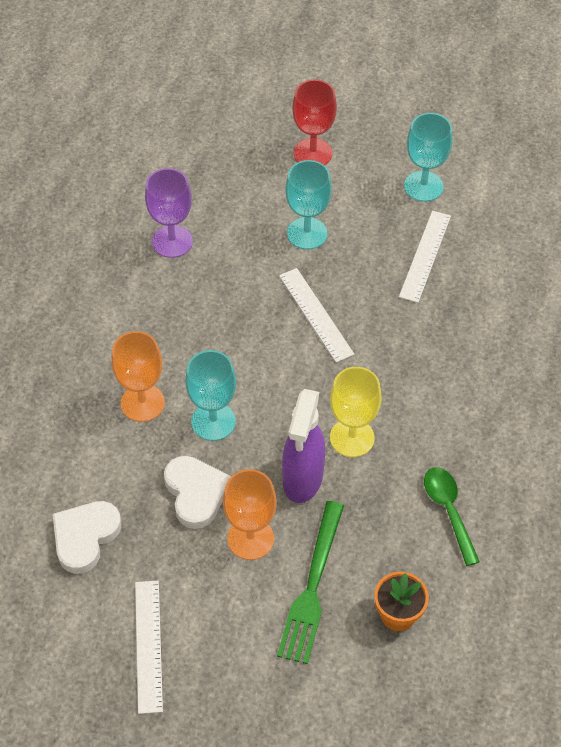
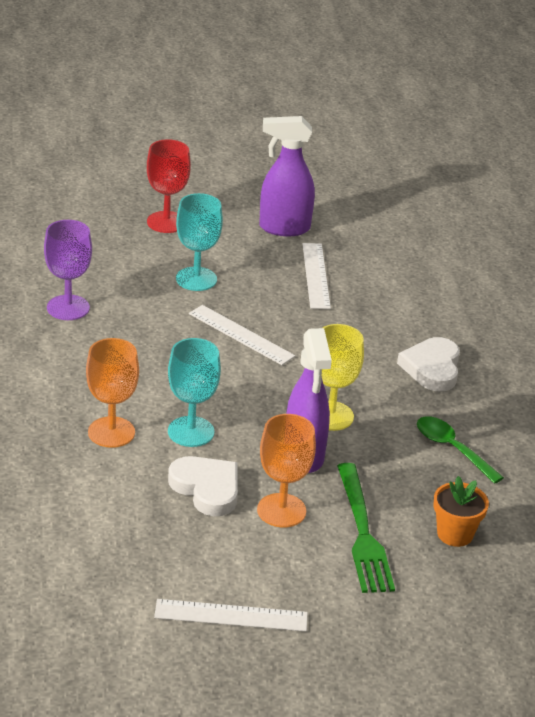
camera: 25 degrees left, 20 degrees down
white heart [53,501,121,574] -> white heart moved to [397,337,460,391]
white ruler [135,581,163,714] -> white ruler turned 60 degrees counterclockwise [154,599,308,632]
turquoise goblet [404,113,452,202] -> purple spray bottle [259,116,315,236]

